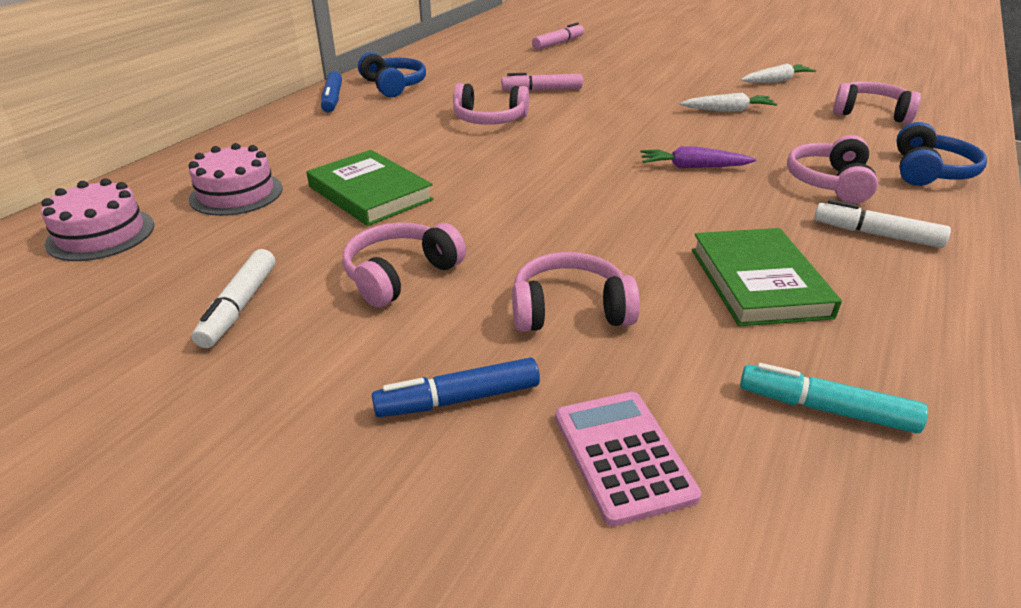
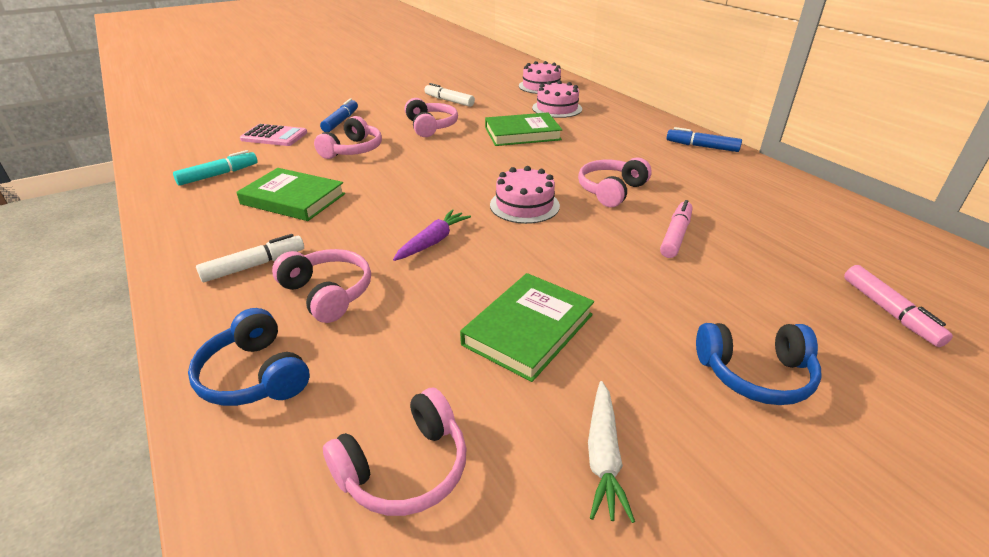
camera: 120 degrees right, 0 degrees up
blue headphones [358,52,426,97] -> blue headphones moved to [696,323,822,405]
white carrot [680,93,777,112] -> green book [460,273,594,382]
none -> pink cake [490,166,560,224]

